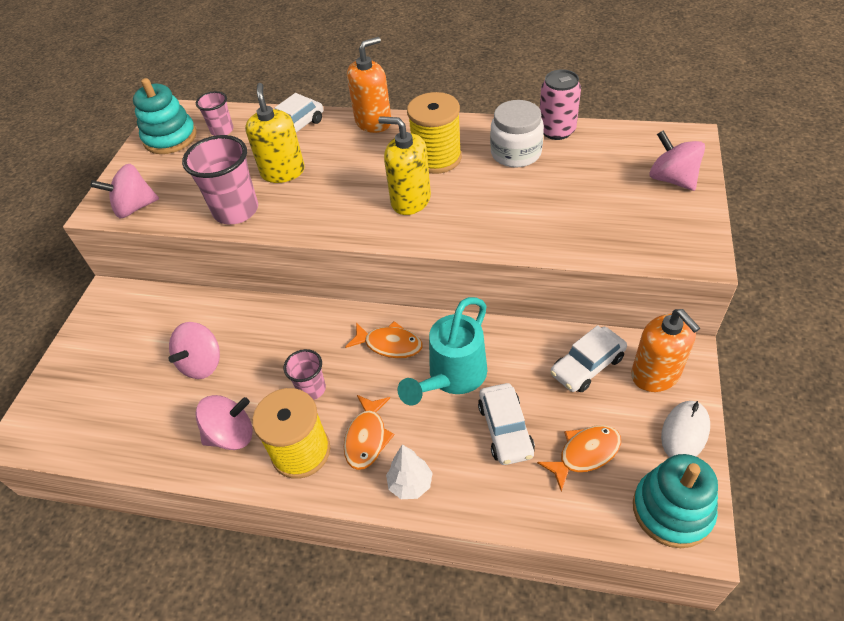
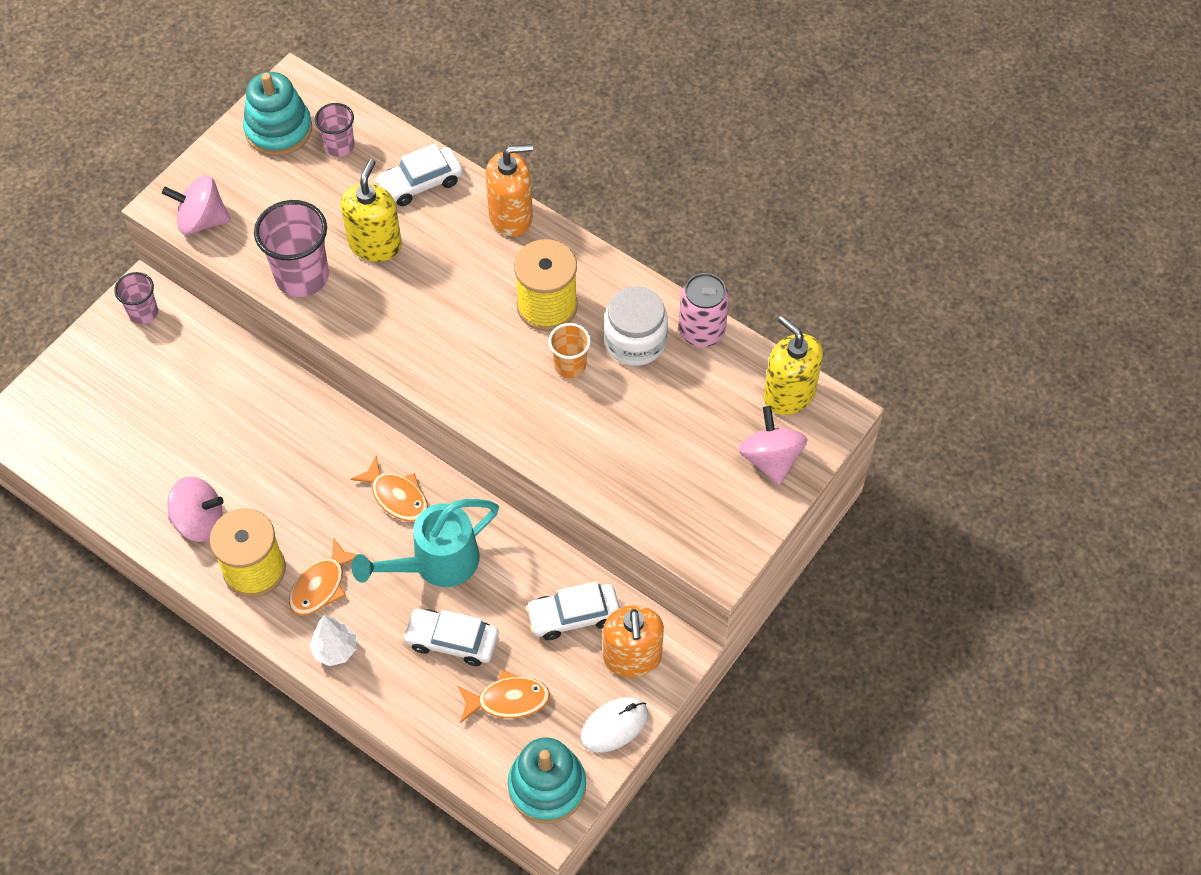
camera: 20 degrees right, 10 degrees up
pink spinning top [168,322,220,379] -> none
pink cup [284,349,326,400] -> pink cup moved to [114,272,158,324]
yellow soap dispenser [378,116,431,215] -> yellow soap dispenser moved to [764,315,823,415]
white car [478,383,535,465] -> white car turned 90 degrees clockwise [403,609,499,666]
none -> orange cup [548,323,591,379]

